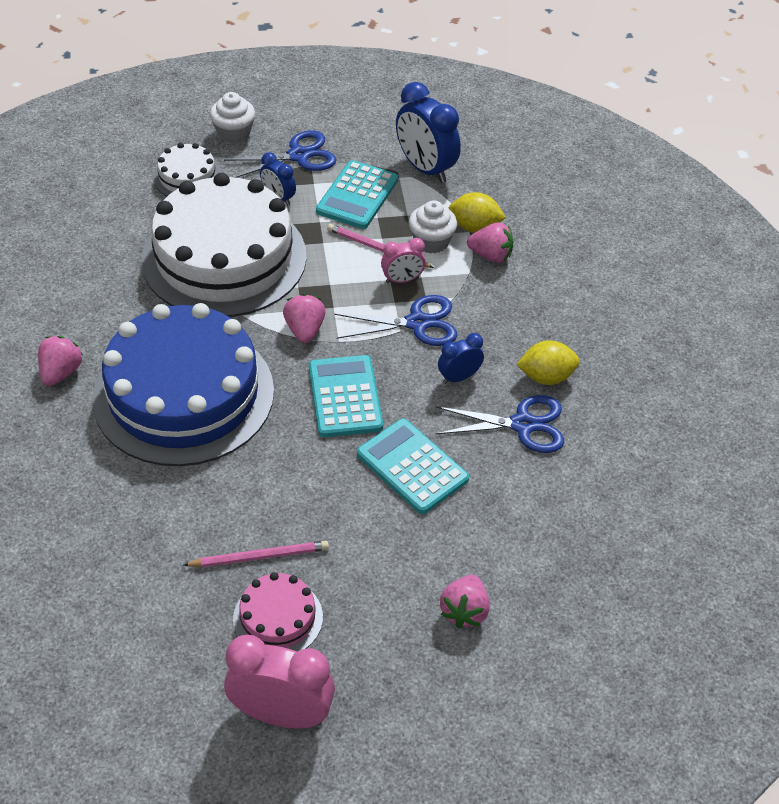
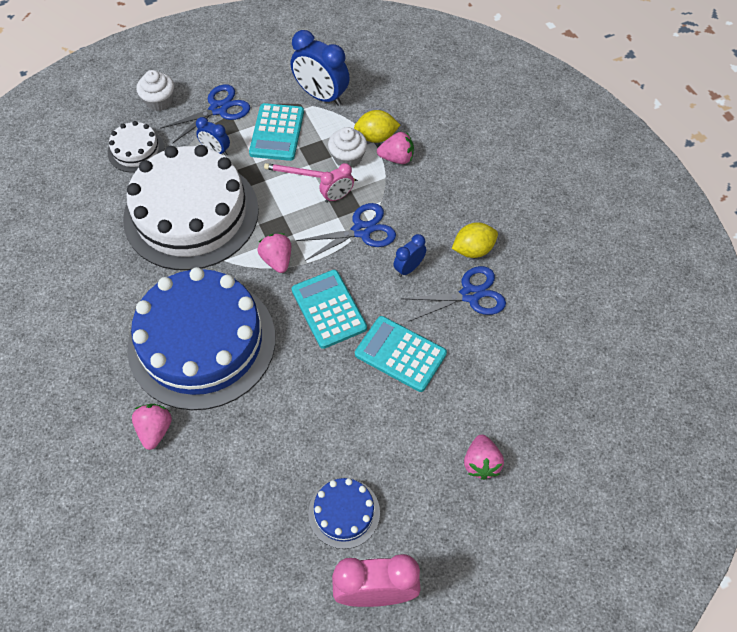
camera: 15 degrees left, 10 degrees up
pink strawberry [38,336,83,386] -> pink strawberry moved to [132,404,172,450]
pink pencil [184,541,329,567] -> none
pink cake [233,572,323,652] -> blue cake [308,478,380,549]

